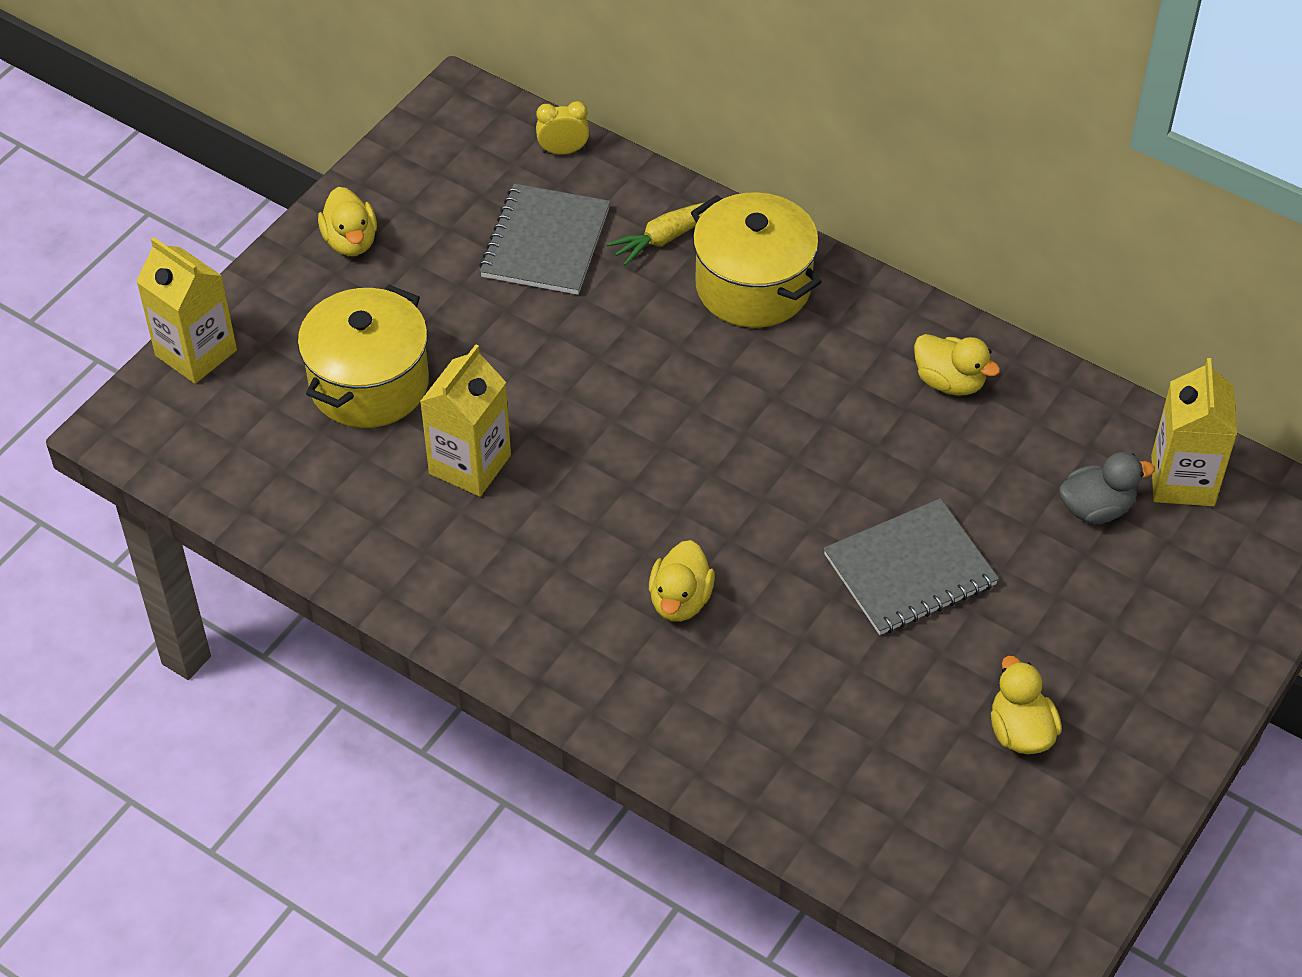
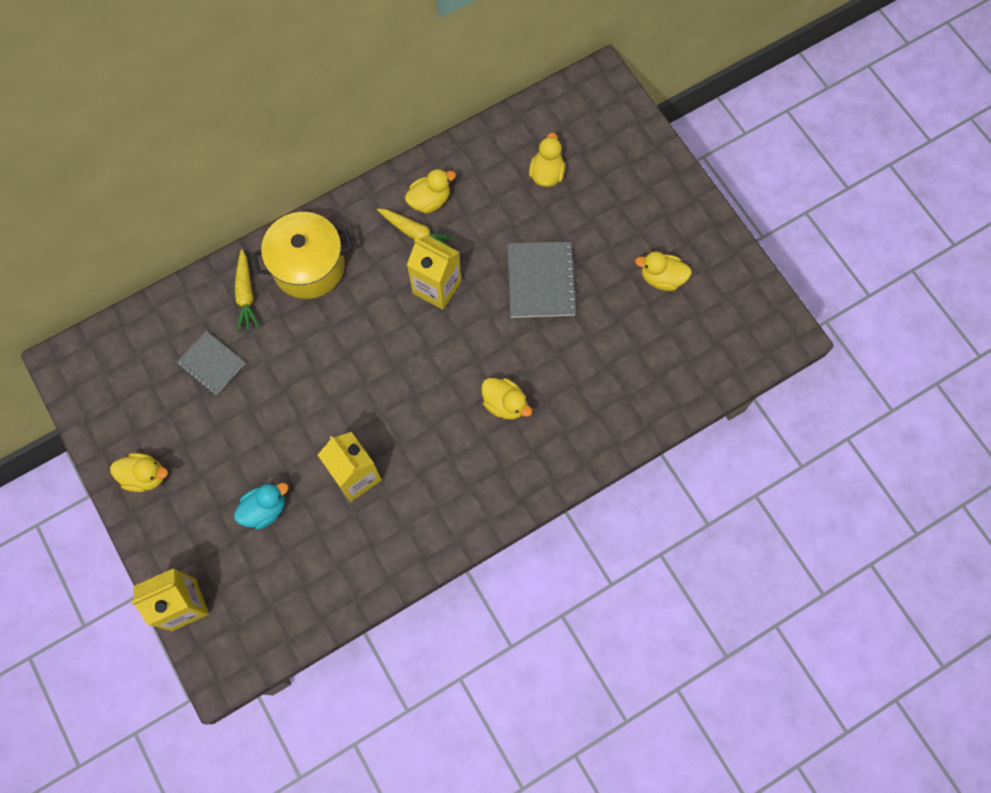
camera: 65 degrees left, 20 degrees up
yellow pot [298,284,429,428] -> turquoise duck [234,483,289,529]
grey notebook [479,184,610,295] -> grey notebook [176,331,245,395], size x0.66
yellow clock [536,101,589,154] -> none
grey duck [1059,452,1155,524] -> yellow duck [529,133,565,187]
yellow carton [1151,358,1237,506] -> yellow carton moved to [407,235,461,310]
none -> yellow carrot [377,208,456,247]

